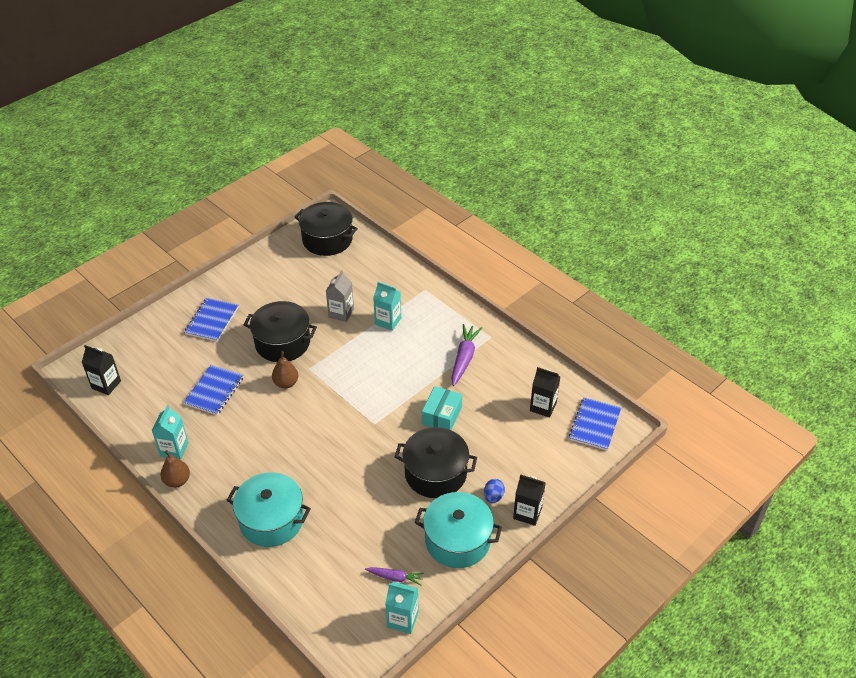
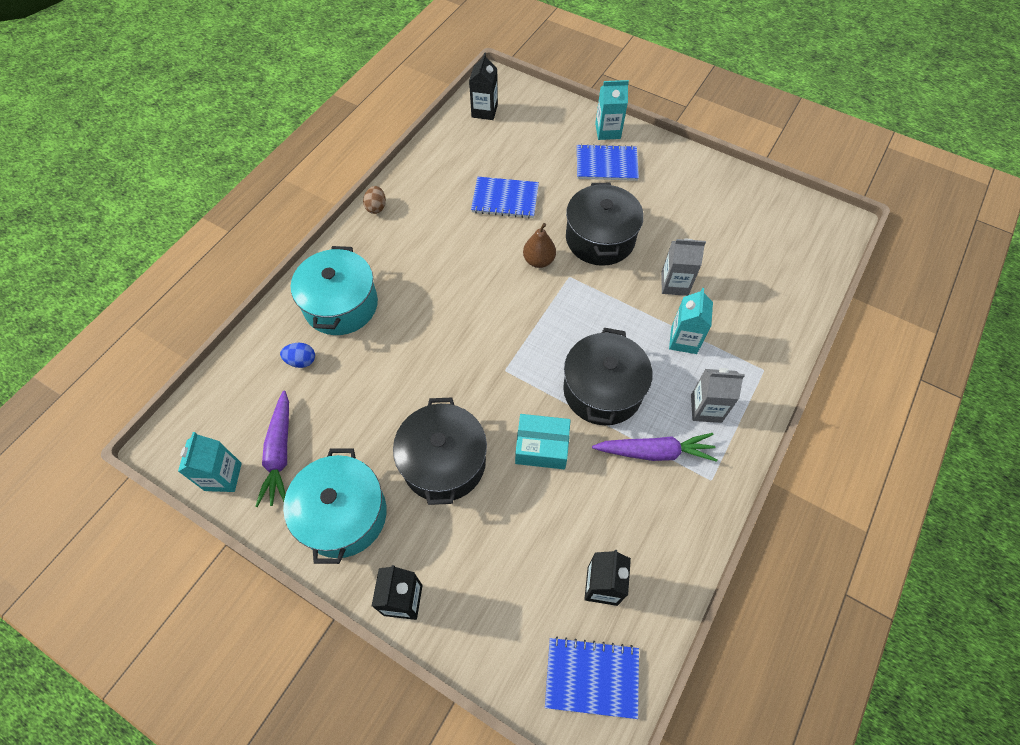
camera: 75 degrees right, 15 degrees up
turquoise carton [152,405,189,460] -> turquoise carton moved to [595,80,629,140]
brown pear [160,450,190,488] -> brown egg [363,186,386,214]
black pot [295,202,358,256] -> black pot moved to [563,328,653,425]
purple carrot [365,567,424,586] -> purple carrot [255,391,289,507], size x1.67
blue egg [484,479,505,503] -> blue egg moved to [280,343,315,368]
none -> grey carton [691,368,745,423]

